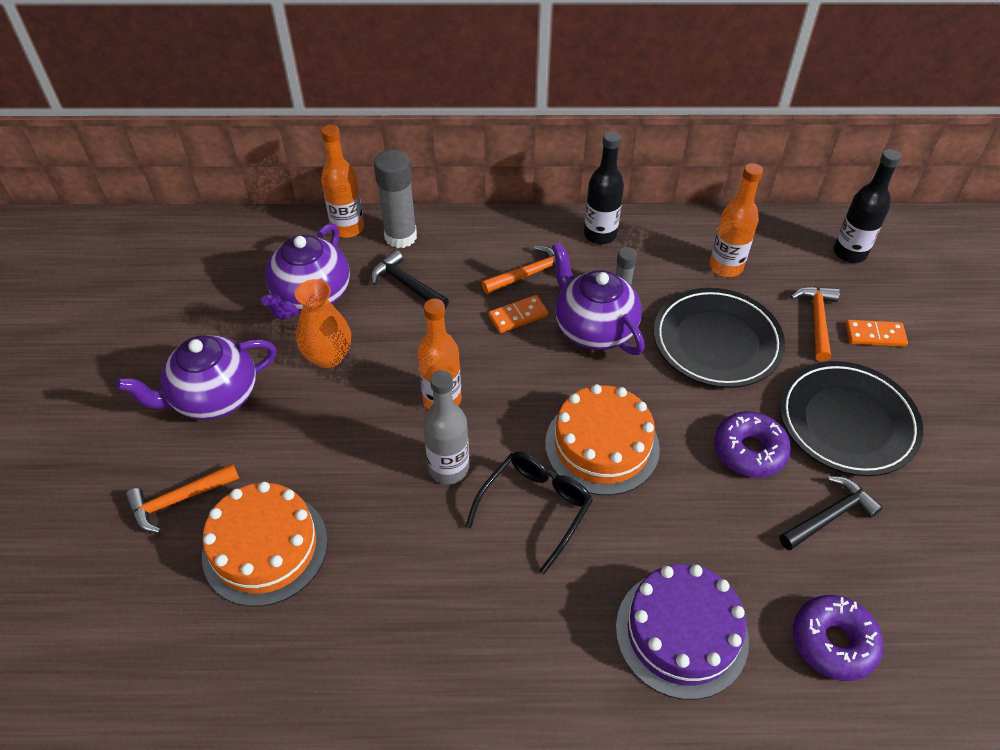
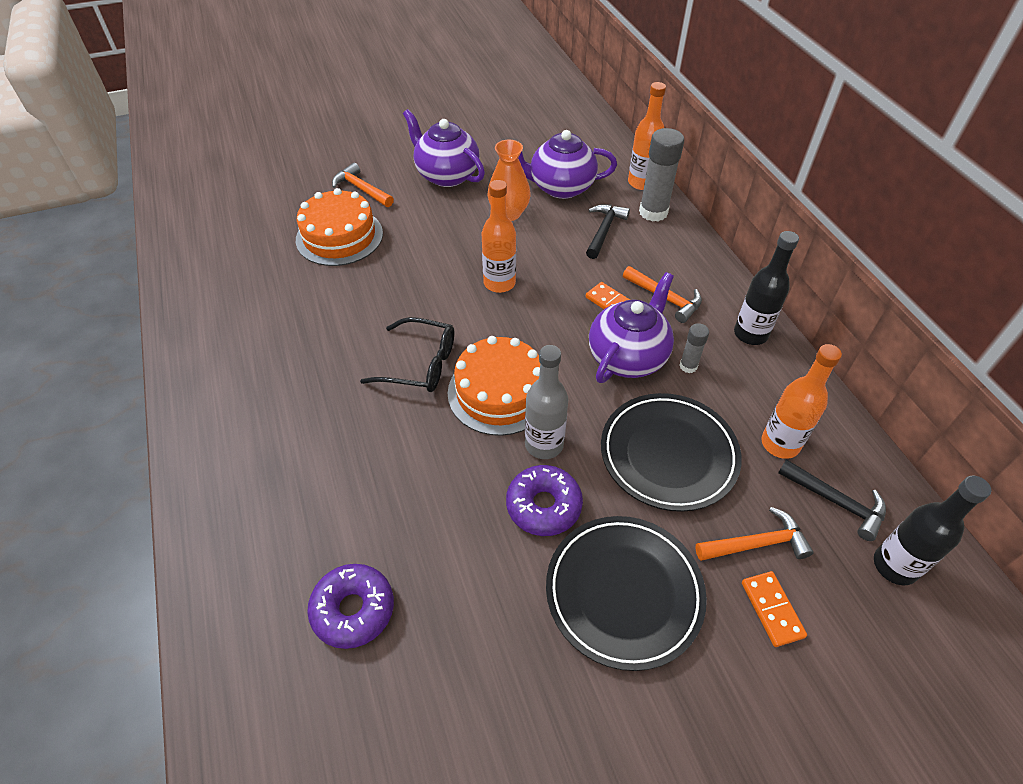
camera: 70 degrees right, 0 degrees up
grey bottle [423,370,469,484] -> grey bottle moved to [525,345,568,459]
purple cake [616,564,749,700] -> none
black hammer [779,476,883,550] -> black hammer moved to [778,459,886,541]

